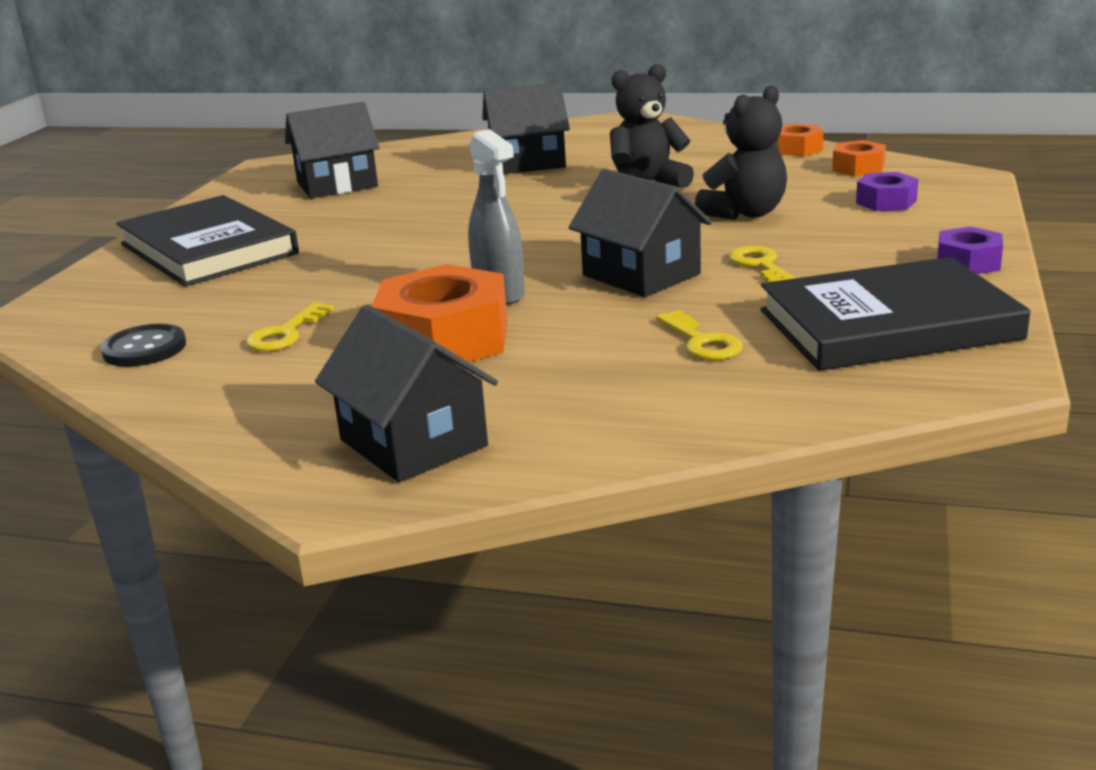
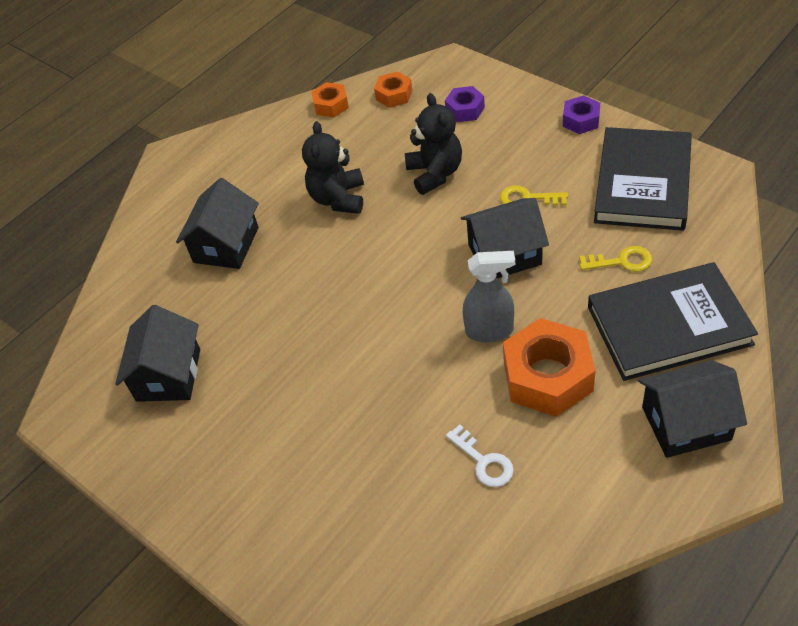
camera: 60 degrees left, 25 degrees up
black button [100,324,186,367] -> none
black book [116,195,299,286] -> black book moved to [588,262,758,381]
yellow key [246,302,334,351] -> white key [446,424,514,487]

